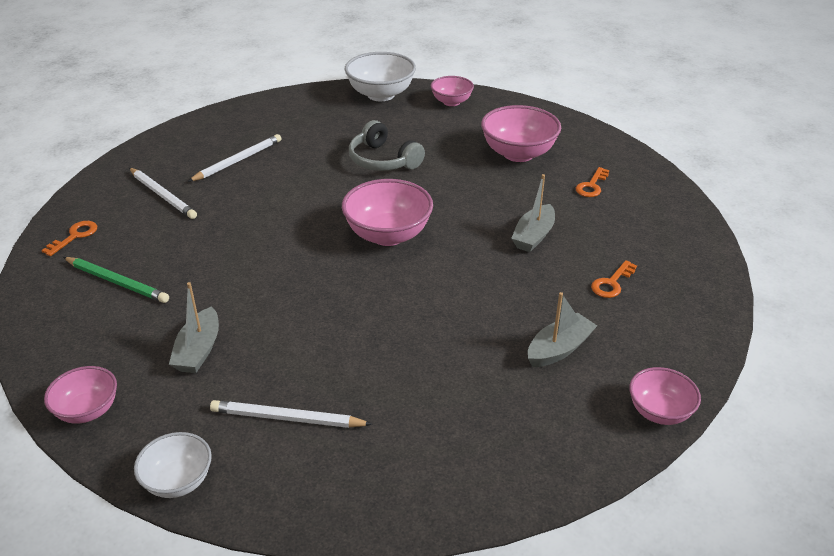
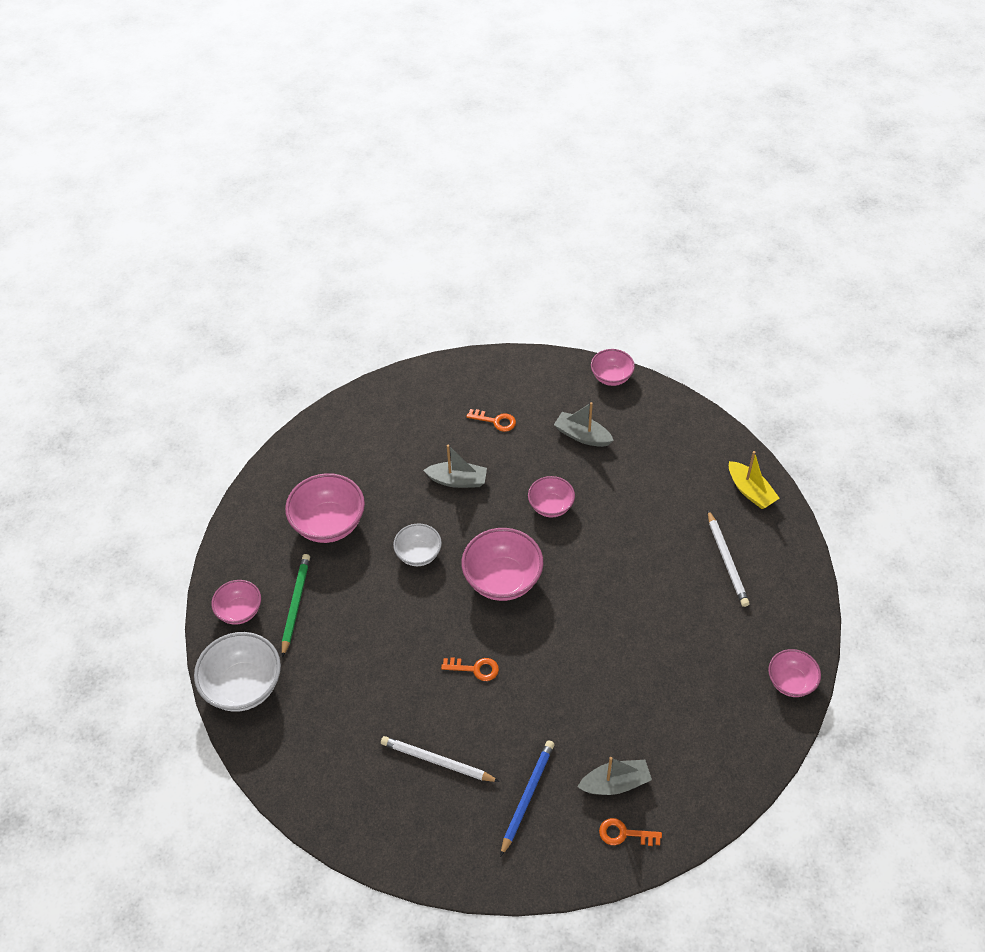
camera: 110 degrees left, 15 degrees up
green pencil [63,257,169,303] -> green pencil moved to [282,554,310,658]
white pencil [129,168,197,219] -> blue pencil [500,740,554,857]
white bowl [134,432,212,498] -> white bowl moved to [393,524,442,566]
grey boat [169,282,219,373] -> grey boat moved to [577,757,652,795]
grey headphones [349,120,425,171] -> none
orange key [576,167,609,197] -> orange key moved to [441,657,499,681]
none -> pink bowl [528,476,575,518]
none -> yellow boat [729,451,780,509]

